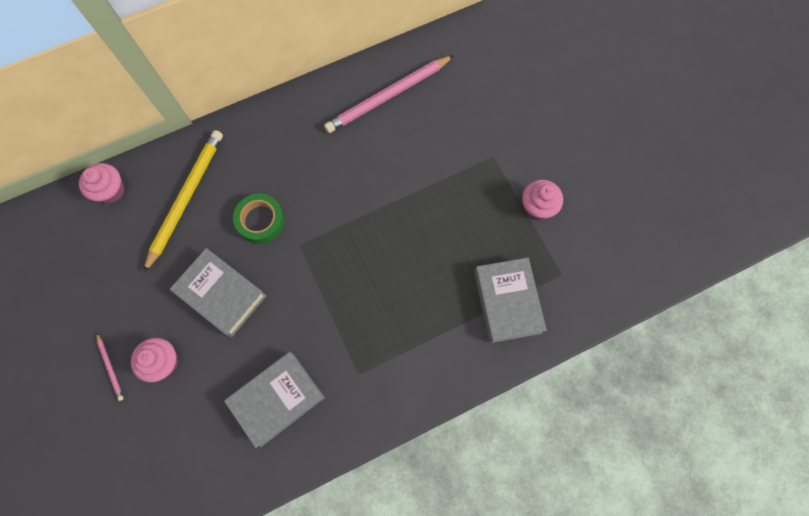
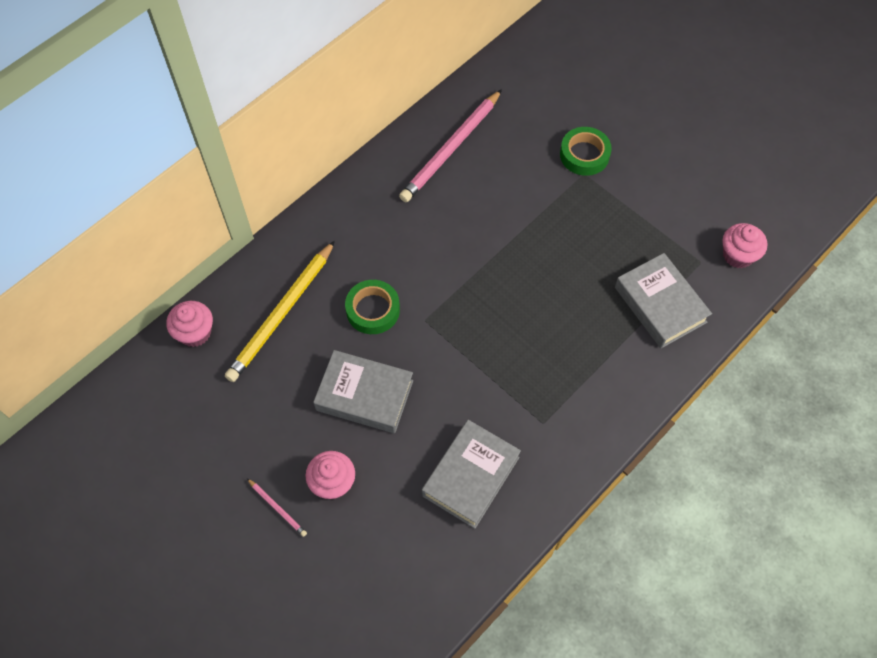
camera: 20 degrees left, 10 degrees down
yellow pencil [143,130,223,273] -> yellow pencil turned 150 degrees counterclockwise [225,241,335,382]
pink cupcake [522,180,563,220] -> pink cupcake moved to [722,223,767,269]
none -> green tape [560,127,612,176]

